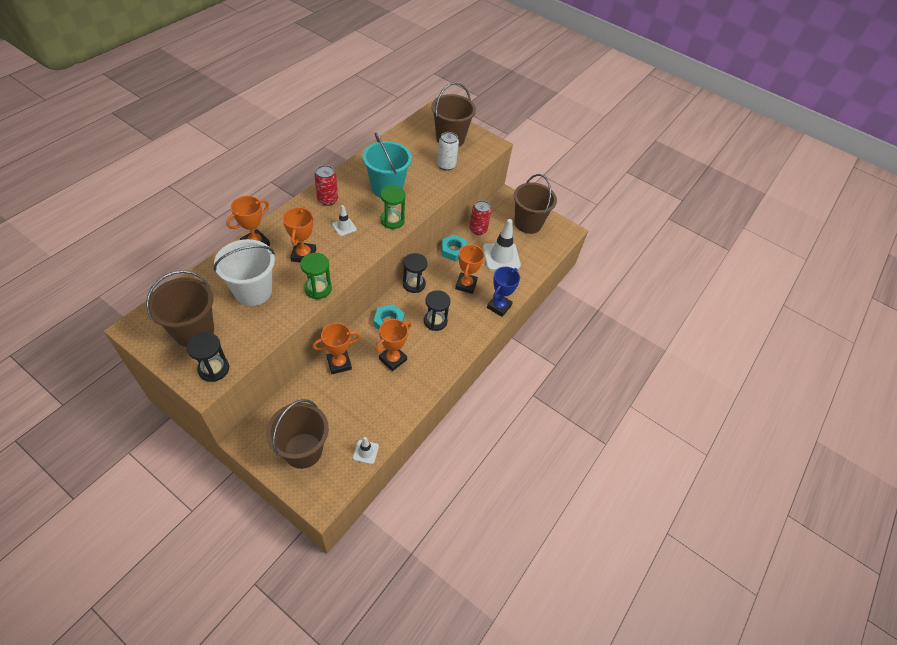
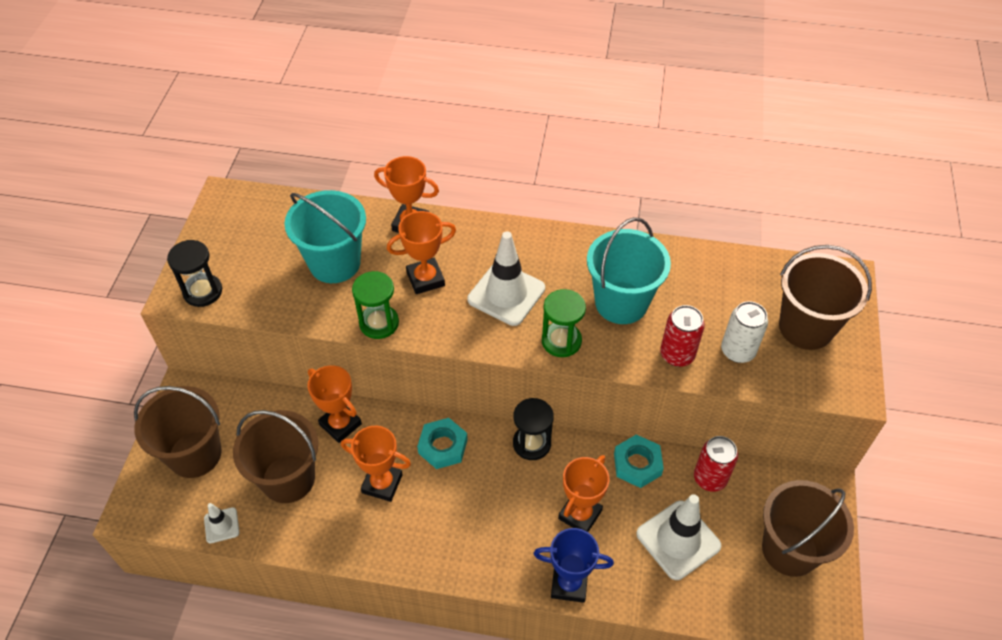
camera: 70 degrees right, 0 degrees up
brown bucket [146,270,214,347] -> brown bucket moved to [233,410,318,503]
white bucket [214,239,275,306] -> turquoise bucket [285,190,366,283]
red can [314,165,338,206] -> red can moved to [660,305,705,367]
white traffic cone [332,205,357,236] -> white traffic cone [467,232,545,326], size x1.98
black hourglass [424,290,451,331] -> none
orange trophy [455,244,485,294] -> orange trophy turned 45 degrees counterclockwise [558,455,609,532]

